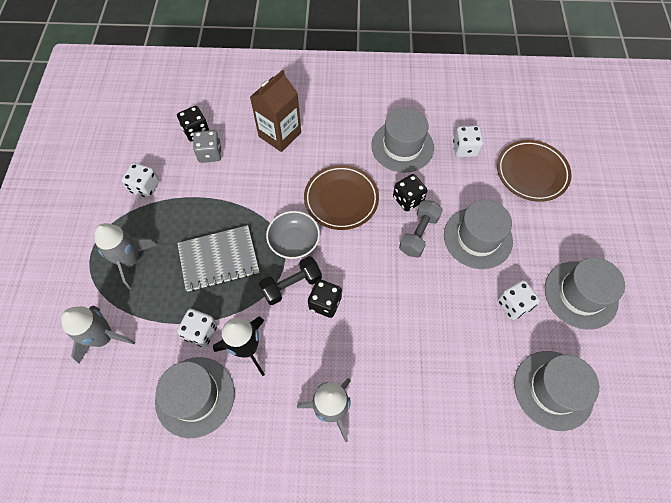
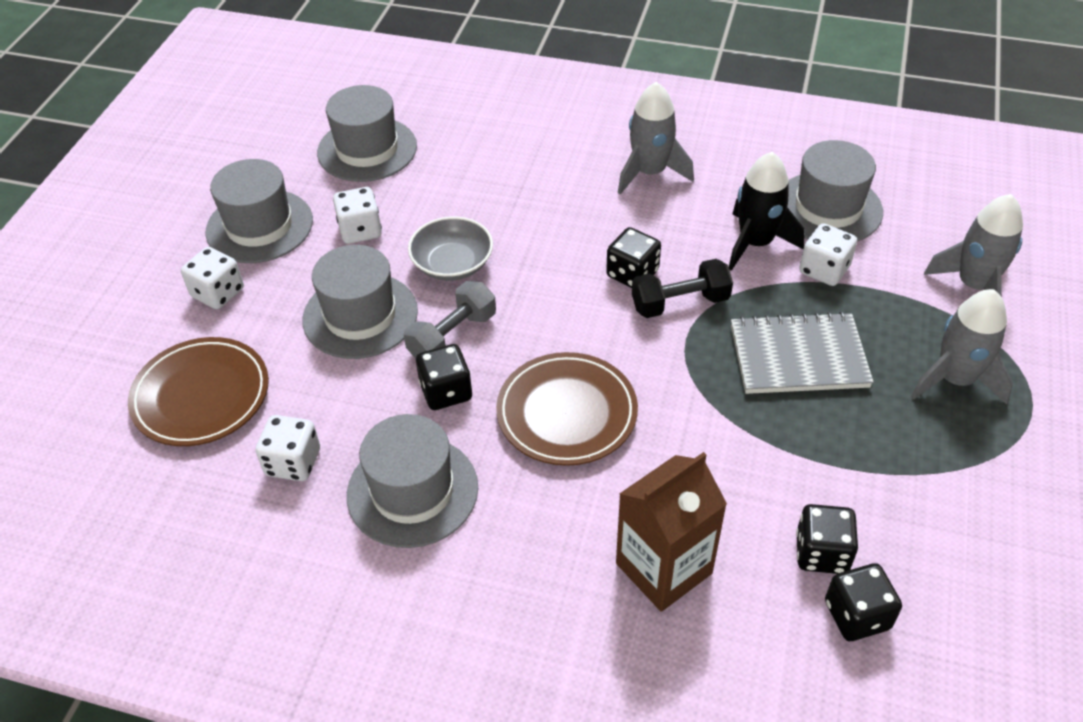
camera: 165 degrees left, 15 degrees down
white dice [122,163,159,198] -> white dice moved to [181,247,244,309]
grey dice [193,130,222,163] -> black dice [796,504,858,574]
grey bowl [266,211,320,259] -> grey bowl moved to [408,216,493,281]

